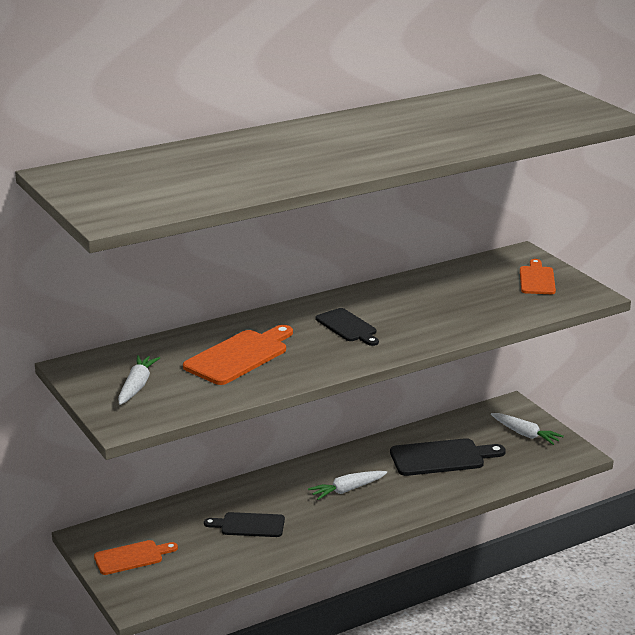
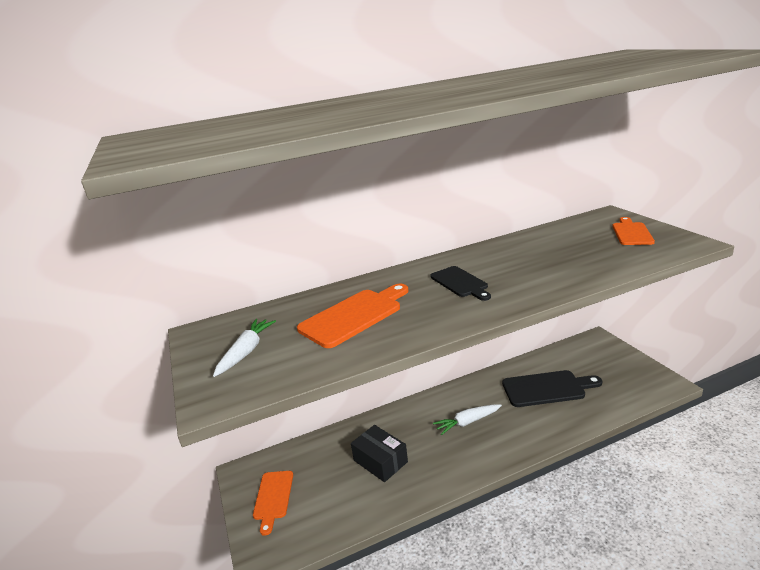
camera: 10 degrees right, 0 degrees up
orange cutting board [94,540,178,575] -> orange cutting board turned 105 degrees clockwise [253,471,293,536]
black cutting board [204,512,285,537] -> black box [351,425,408,482]
white carrot [491,413,564,445] -> none

